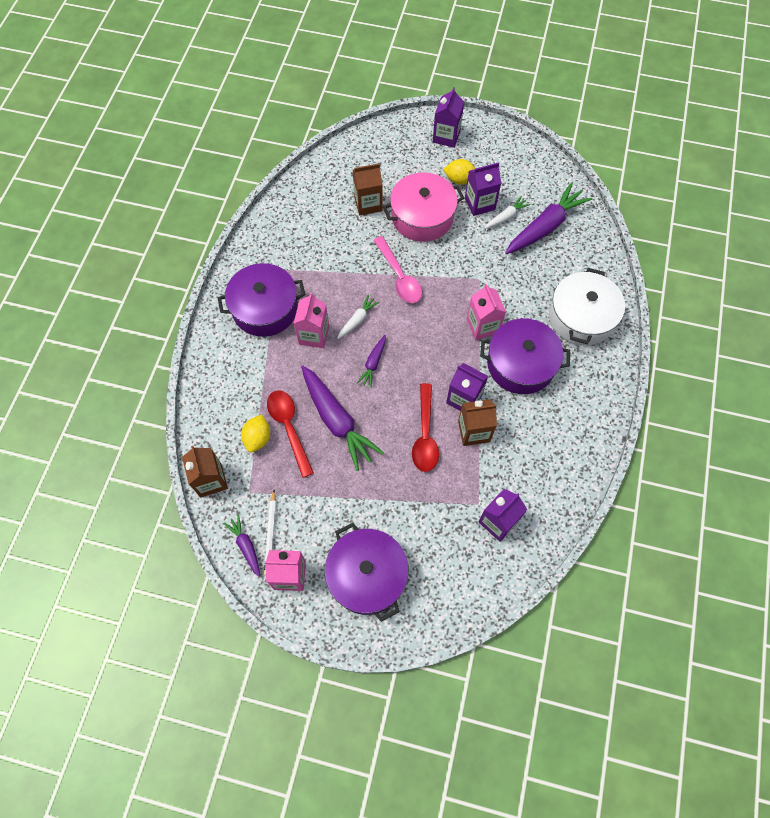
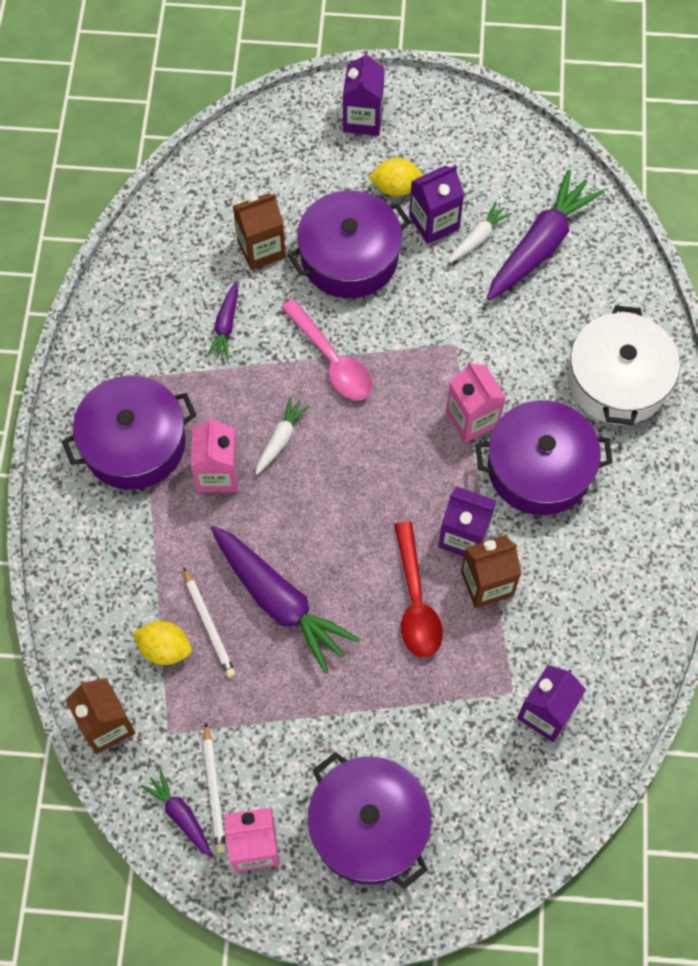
camera: 10 degrees left, 0 degrees up
yellow lemon [241,414,270,452] -> yellow lemon turned 75 degrees counterclockwise [132,621,192,665]
red spoon [267,390,314,478] -> white pencil [183,567,236,678]
purple carrot [357,335,386,388] -> purple carrot moved to [206,282,238,360]
pink pot [383,172,464,242] -> purple pot [288,190,411,298]

